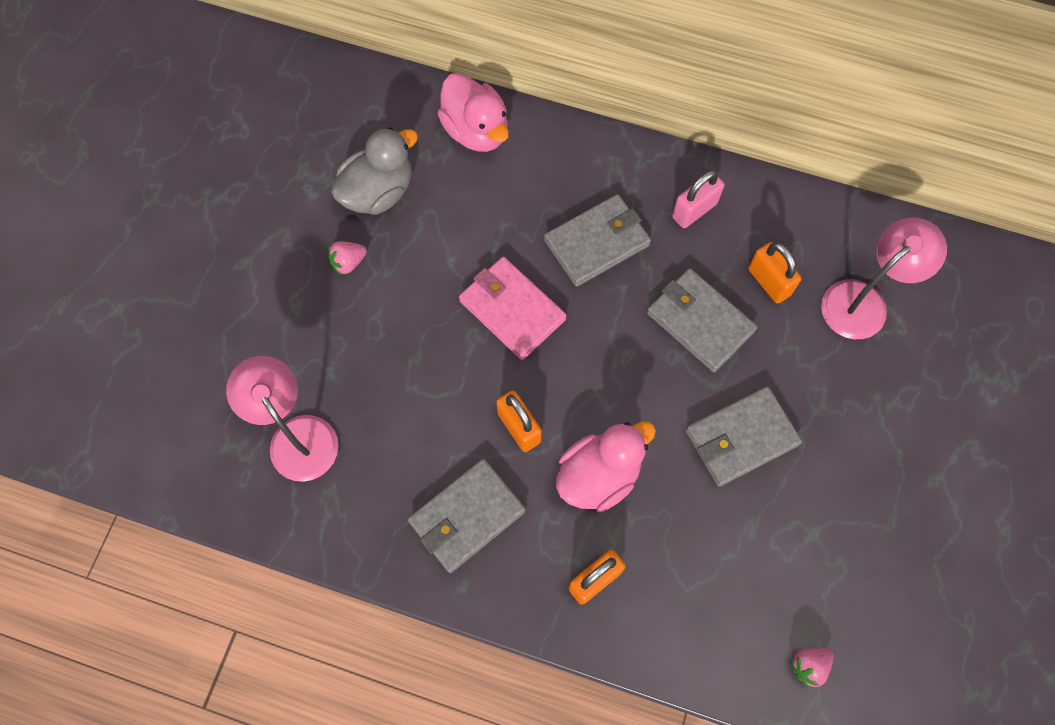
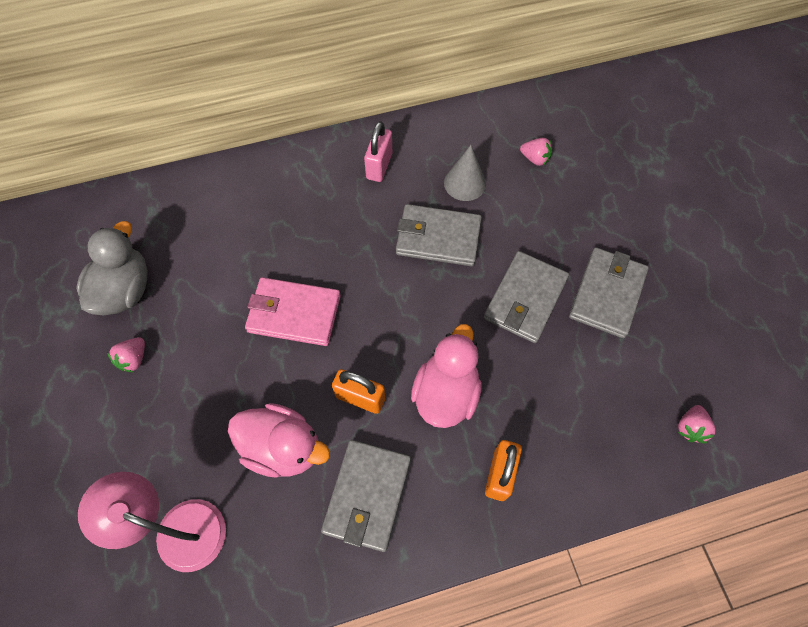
camera: 35 degrees left, 5 degrees down
pink duck [437,73,509,152] -> pink duck moved to [228,403,330,478]
grey wallet [544,194,651,287] -> grey wallet moved to [569,247,649,338]
orange padlock [748,242,801,304] -> grey cone [444,145,486,201]
pink lamp [821,218,947,339] -> pink strawberry [520,138,552,166]

